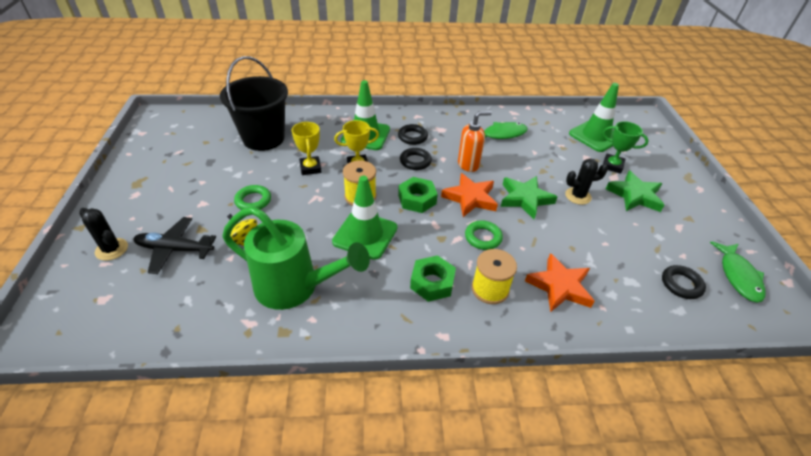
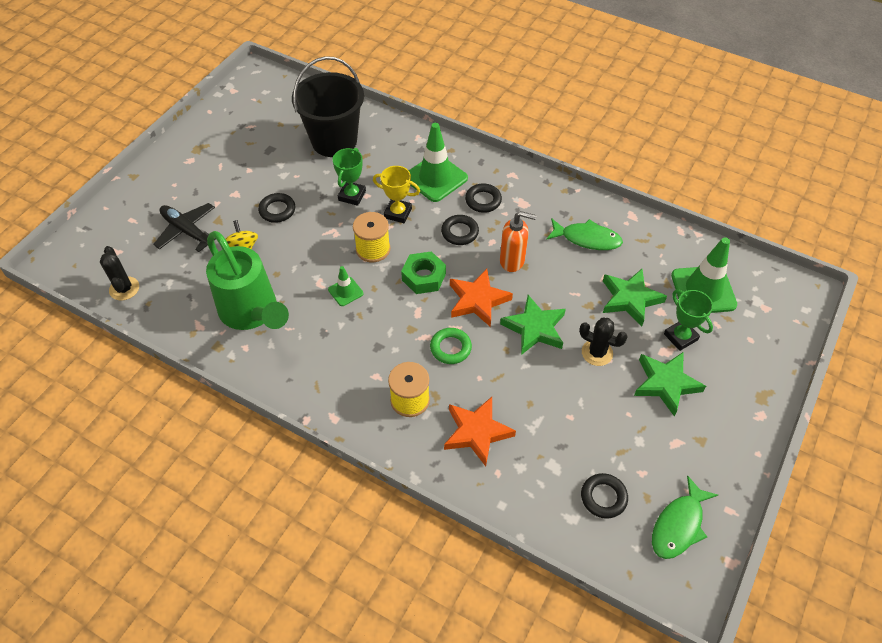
camera: 35 degrees right, 10 degrees up
black cactus [79,208,128,261] -> black cactus moved to [100,246,139,300]
green ring [234,185,271,210] -> black ring [258,193,295,223]
yellow trophy [292,122,322,175] -> green trophy [333,148,366,206]
green traffic cone [332,176,397,260] -> green traffic cone [328,266,363,306], size x0.50
green nut [410,255,456,302] -> none
none -> green star [603,269,667,327]

